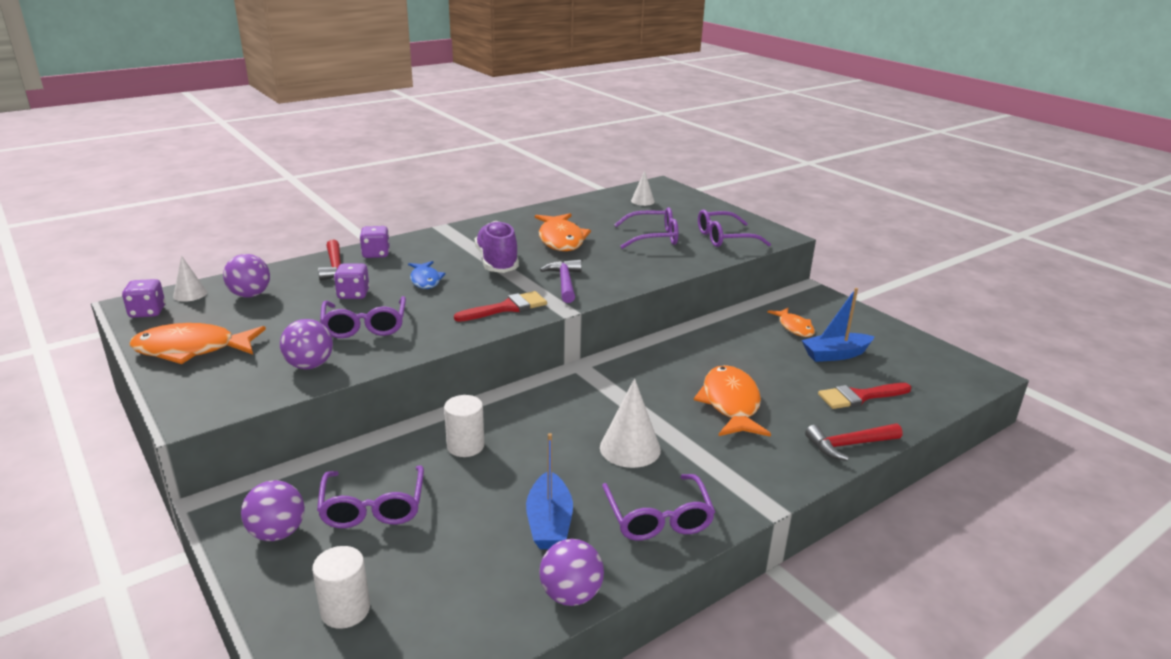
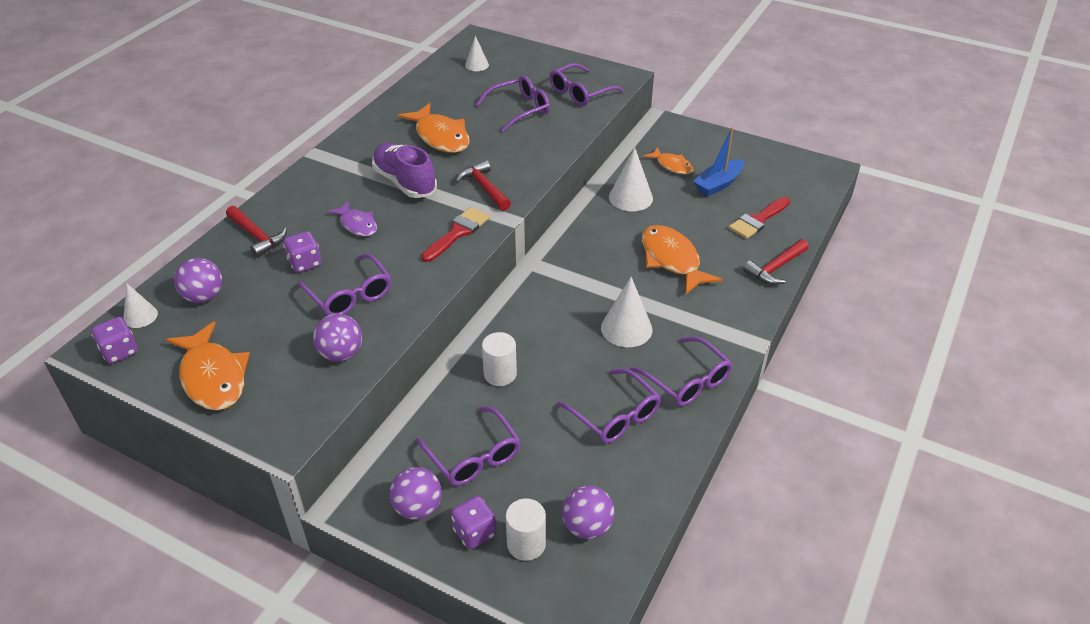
camera: 25 degrees left, 15 degrees up
orange fish [129,323,266,364] -> orange fish turned 90 degrees counterclockwise [166,321,250,411]
purple dice [360,226,390,258] -> purple dice moved to [451,496,497,549]
blue fish [408,261,446,289] -> purple fish [327,201,377,236]
blue boat [526,433,573,549] -> purple glasses [557,369,661,443]
purple ball [539,539,604,606] -> purple ball moved to [562,485,615,539]
purple hammer [540,260,582,303] -> red hammer [456,160,511,211]
none -> white cone [609,148,653,211]

